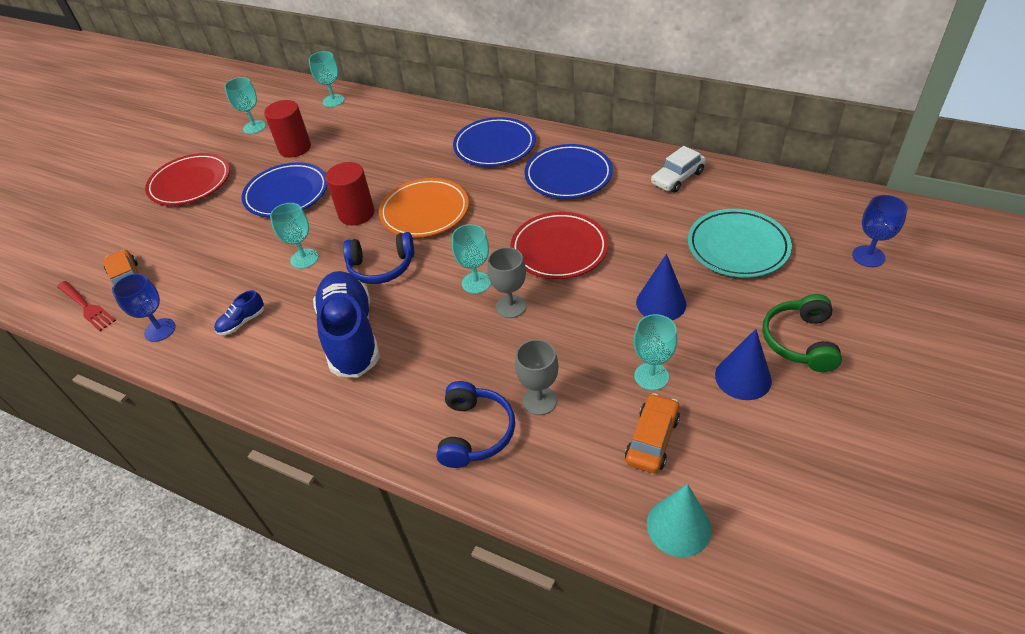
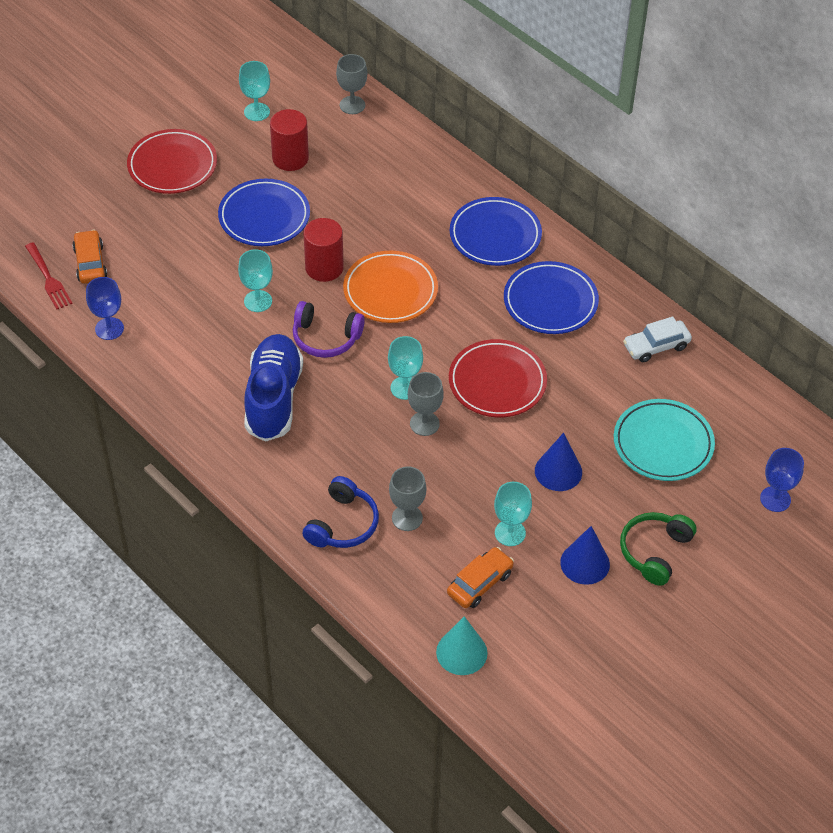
camera: 15 degrees right, 5 degrees up
blue shoe [214,290,264,335] -> none
turquoise goblet [309,51,345,107] -> grey goblet [336,54,367,114]
blue headphones [343,232,414,284] -> purple headphones [293,301,365,358]

